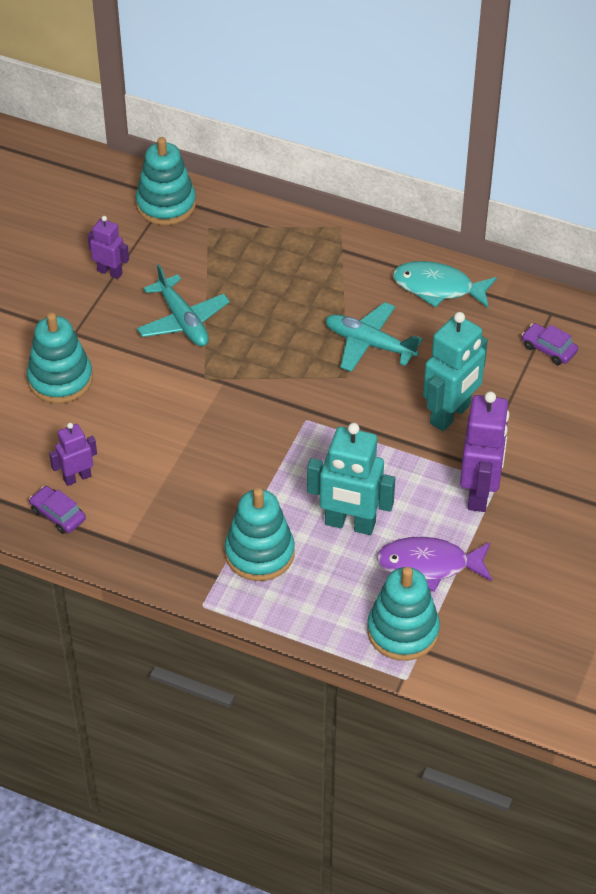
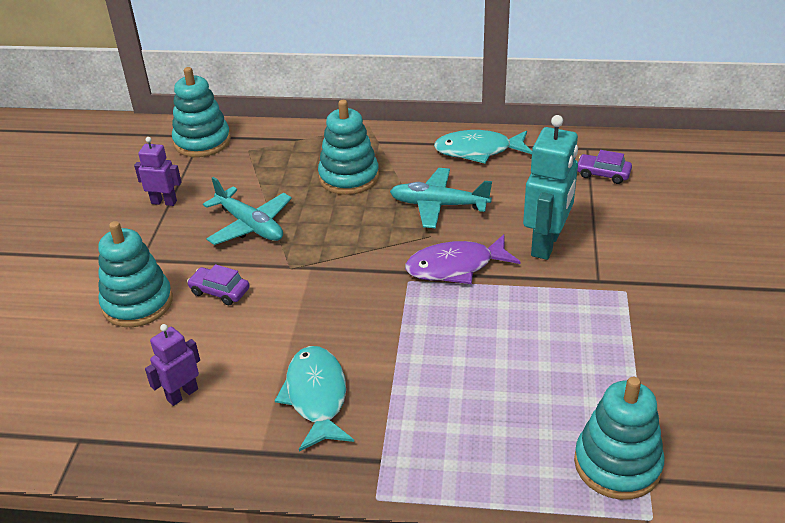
camera: 15 degrees left, 10 degrees down
purple car [29,486,86,534] -> purple car moved to [187,264,250,305]
turquoise stacking toy [225,488,295,581] -> turquoise stacking toy moved to [318,100,379,195]
turquoise robot [307,423,395,535] -> none
purple fish [376,537,492,592] -> purple fish moved to [405,234,521,284]
purple robot [460,391,509,512] -> none
none -> turquoise fish [275,346,354,451]

